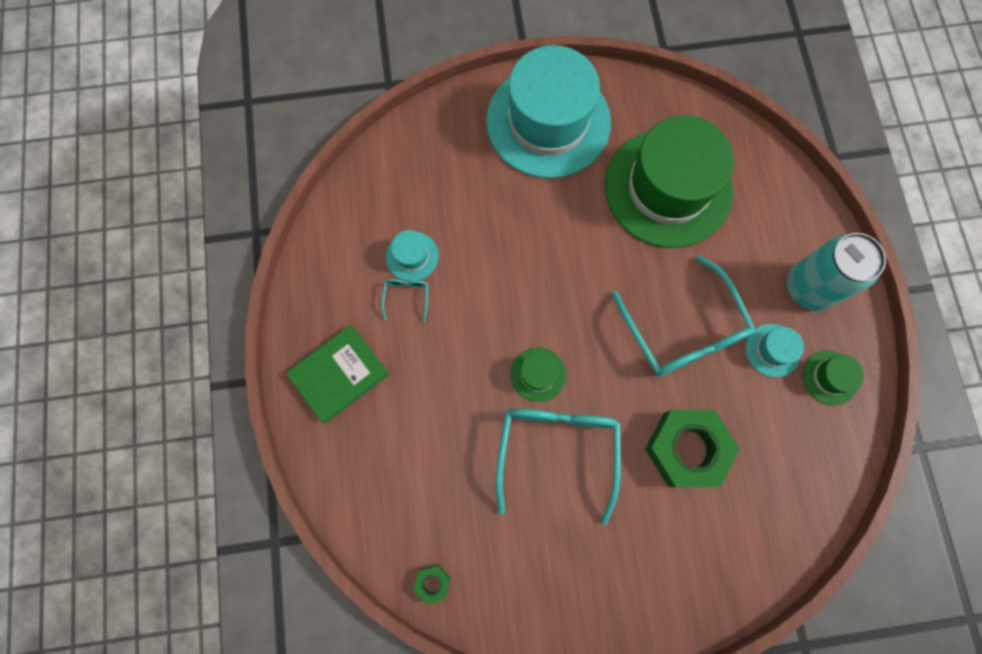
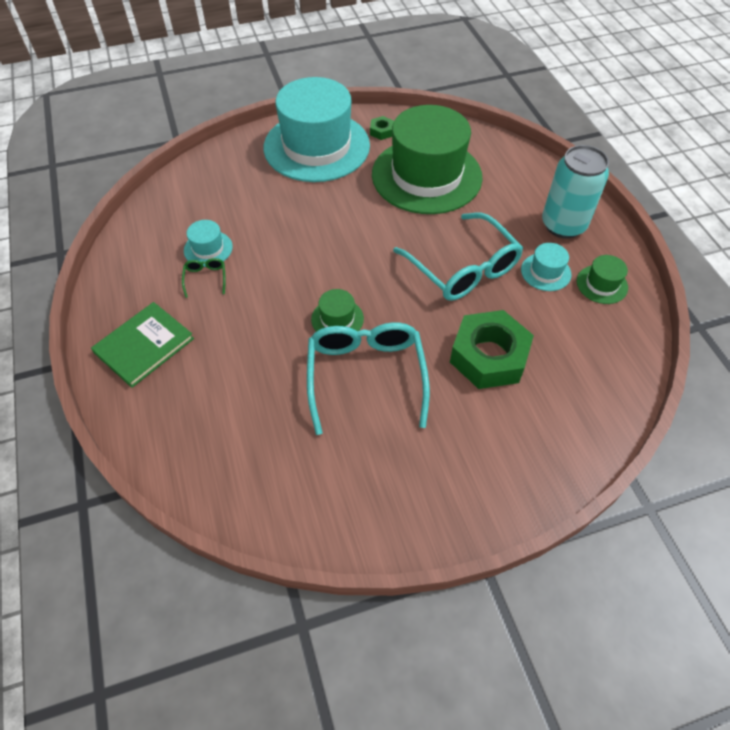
camera: 10 degrees left, 20 degrees down
turquoise glasses [381,279,428,322] -> green glasses [182,258,226,298]
green nut [413,564,451,605] -> green nut moved to [370,116,394,140]

